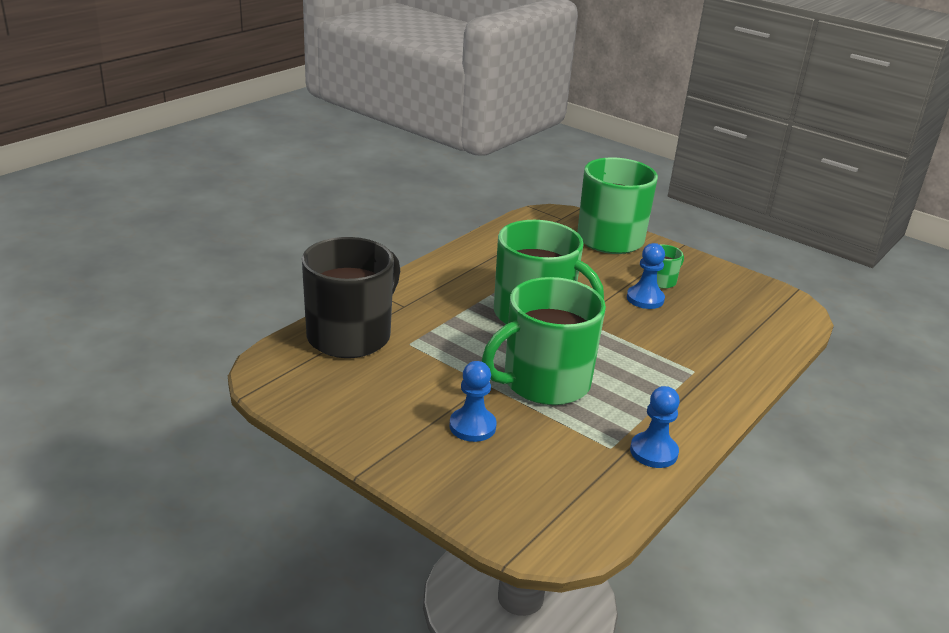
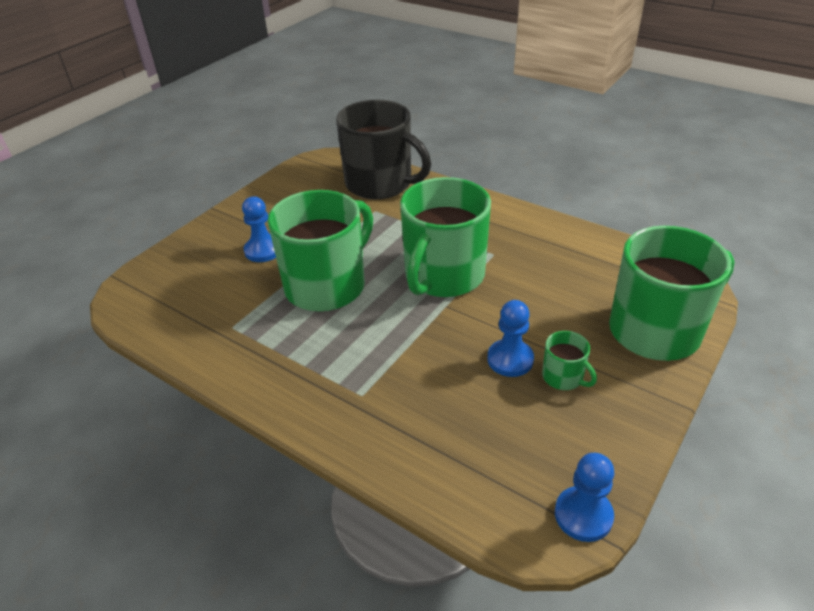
camera: 90 degrees right, 10 degrees up
green mug [482,277,606,405] -> green mug turned 75 degrees clockwise [268,190,373,312]
blue pawn [630,386,680,468] -> blue pawn moved to [555,453,614,542]

